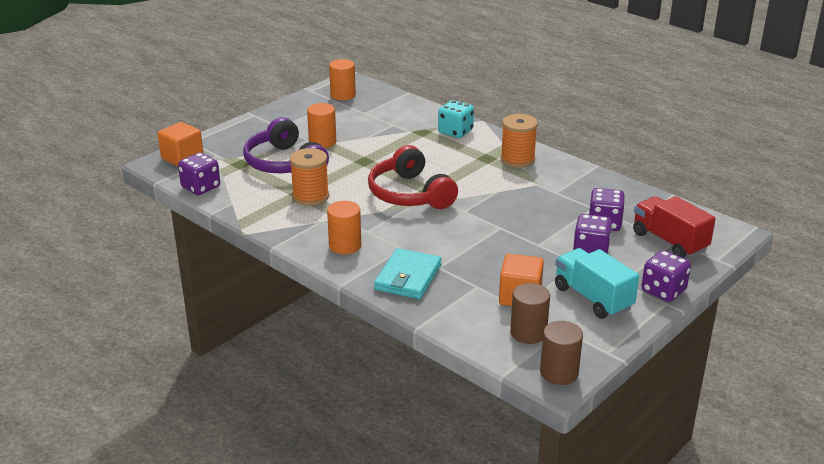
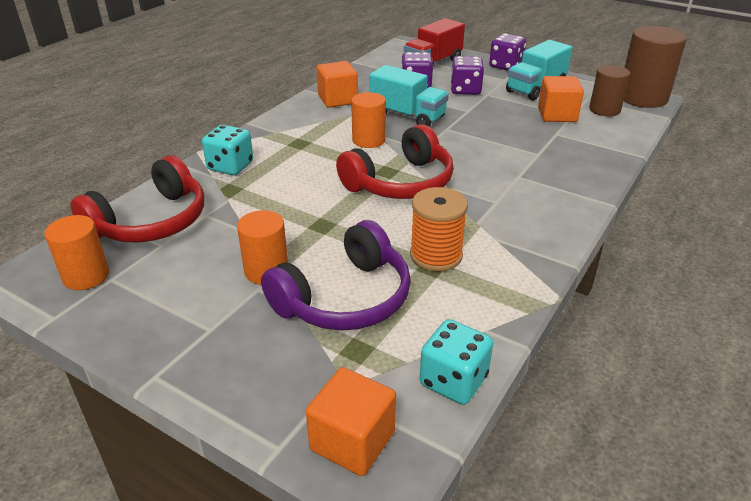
camera: 100 degrees left, 5 degrees up
purple dice [178,152,220,195] -> turquoise dice [420,319,493,405]
orange cylinder [327,201,361,254] -> orange cylinder moved to [351,92,386,148]
turquoise wallet [374,248,442,299] -> none
orange spool [500,114,538,168] -> none
brown cylinder [540,321,583,385] -> brown cylinder [624,26,687,108], size x1.62
none -> red headphones [70,155,204,243]
none -> orange cube [317,61,358,108]
none -> turquoise truck [369,65,449,127]

